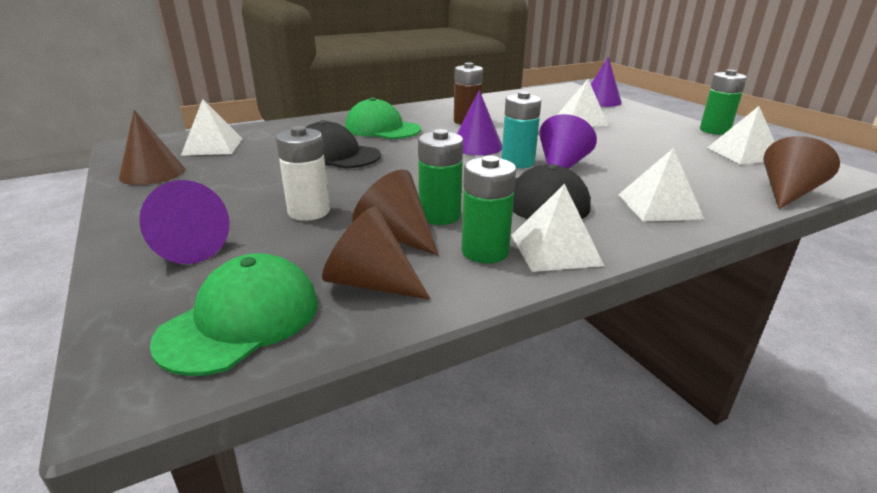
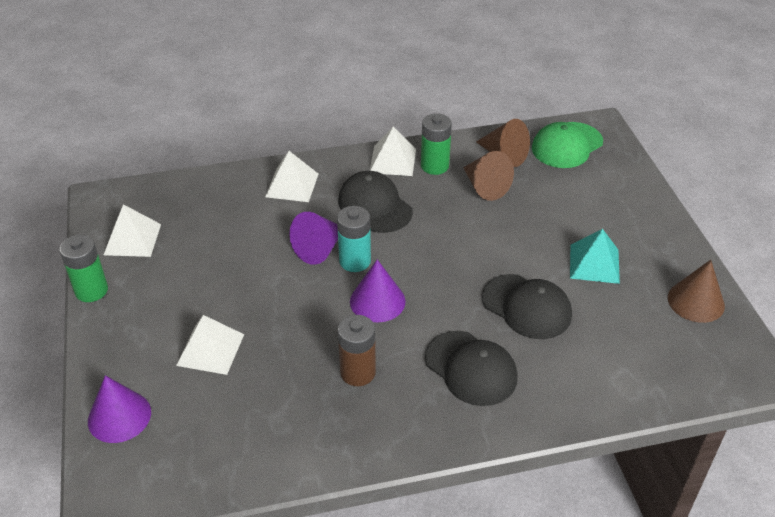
camera: 165 degrees left, 15 degrees up
purple cone [139,180,230,264] -> none
white pyramid [181,99,243,156] -> none
white battery [276,126,330,221] -> none
green cap [345,97,421,139] -> black cap [425,331,518,406]
green battery [418,129,463,225] -> none
brown cone [763,136,840,209] -> none
none -> turquoise pyramid [570,229,620,284]

